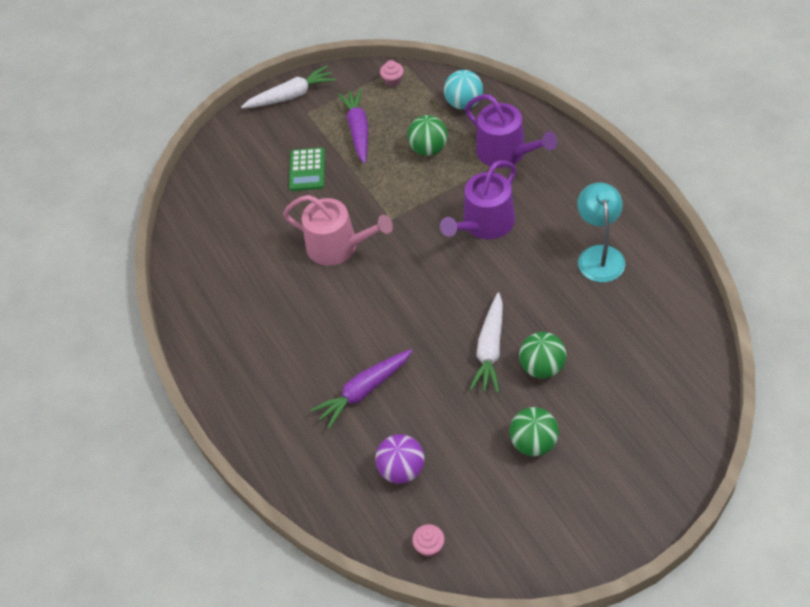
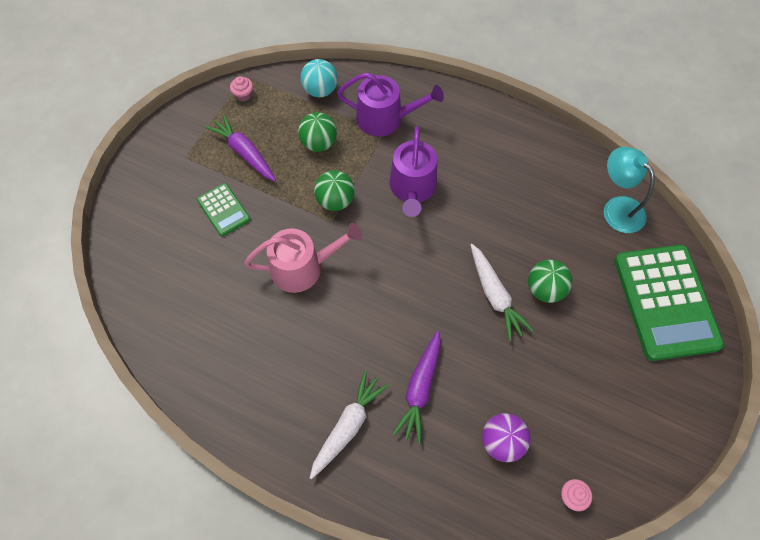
camera: 40 degrees left, 10 degrees up
white carrot [241,65,336,108] -> white carrot moved to [310,371,389,479]
green ball [509,407,559,456] -> green ball moved to [314,170,355,211]
turquoise lamp [577,182,625,282] -> turquoise lamp moved to [604,147,655,233]
none -> green calculator [614,245,724,361]

